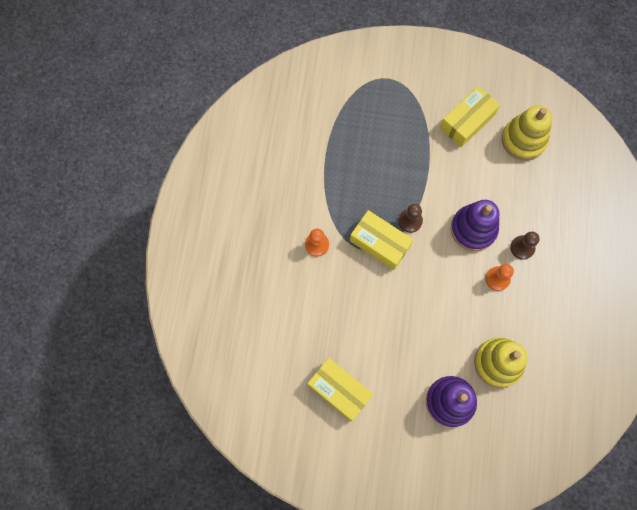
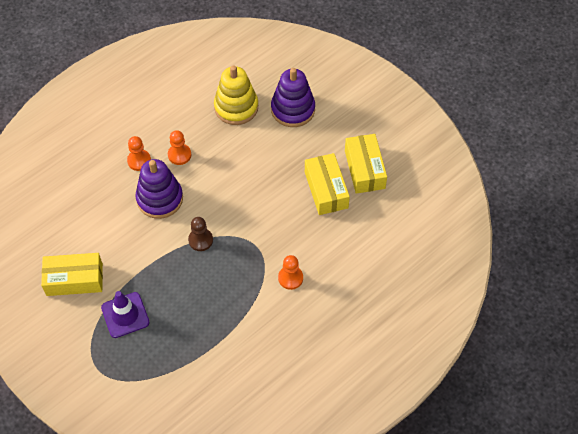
camera: 140 degrees left, 15 degrees down
yellow box [350,210,413,270] -> yellow box moved to [305,153,350,215]
yellow stacking toy [502,105,552,161] -> none
brown pawn [510,232,539,260] -> orange pawn [127,136,151,171]
none -> purple traffic cone [101,291,150,338]

